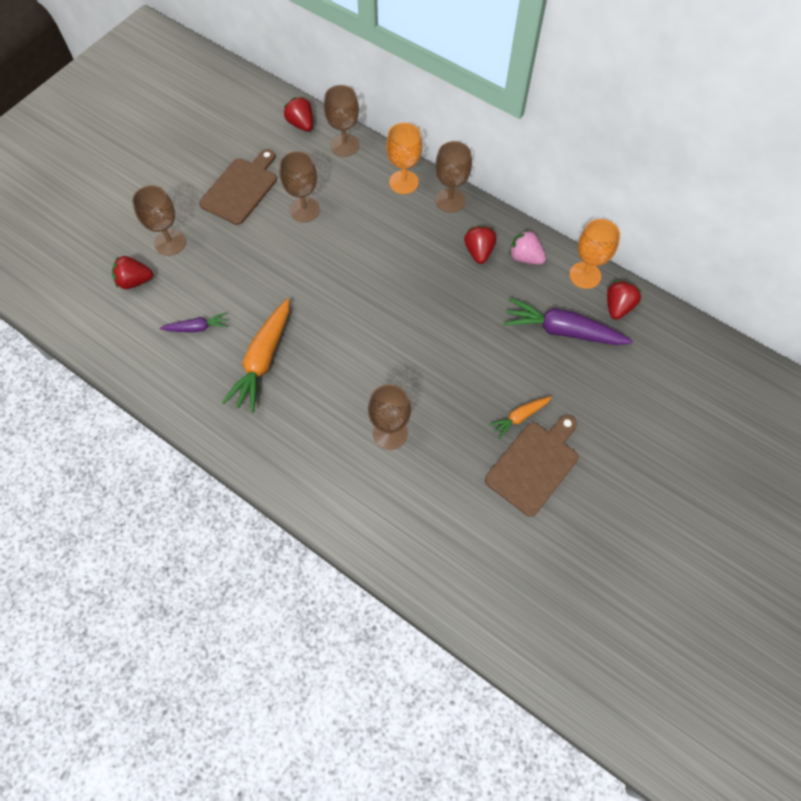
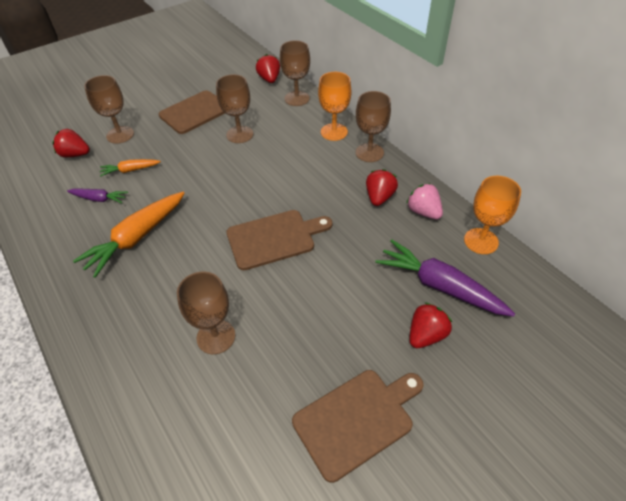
camera: 20 degrees right, 15 degrees down
orange carrot [489,396,552,439] -> orange carrot moved to [100,159,161,177]
red strawberry [607,281,641,320] -> red strawberry moved to [409,302,452,348]
none -> brown cutting board [226,210,332,270]

